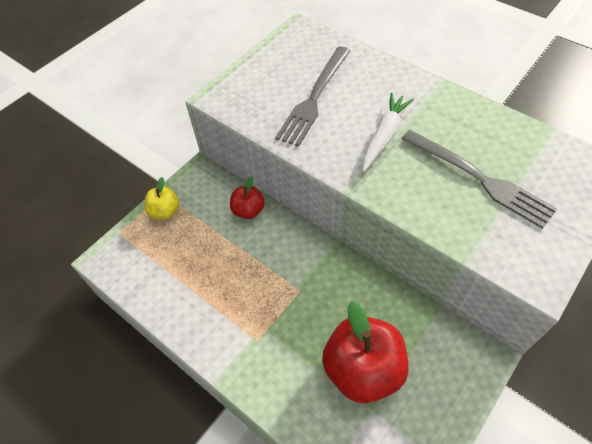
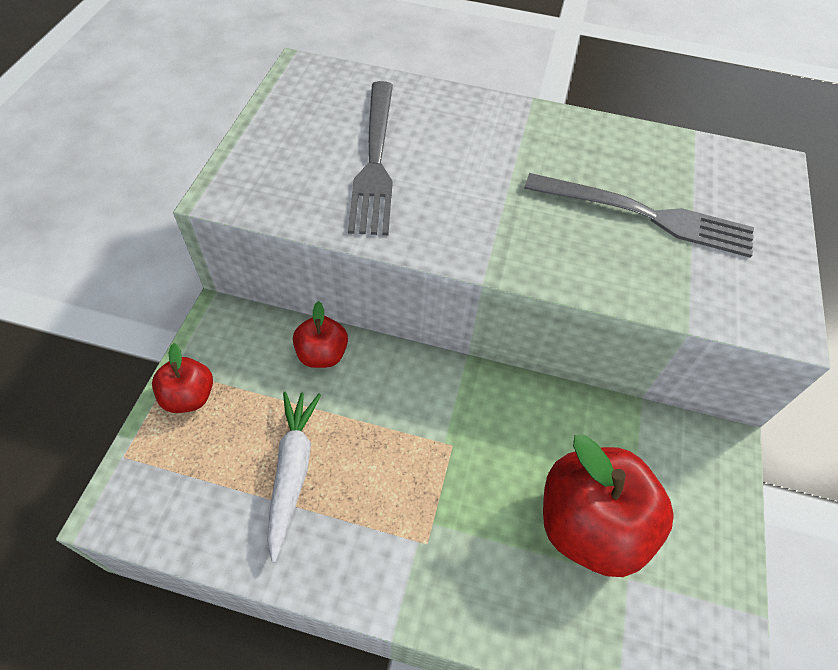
camera: 30 degrees left, 0 degrees up
yellow apple [144,177,180,220] -> red apple [152,343,213,413]
white carrot [362,93,414,172] -> white carrot moved to [267,392,321,563]

